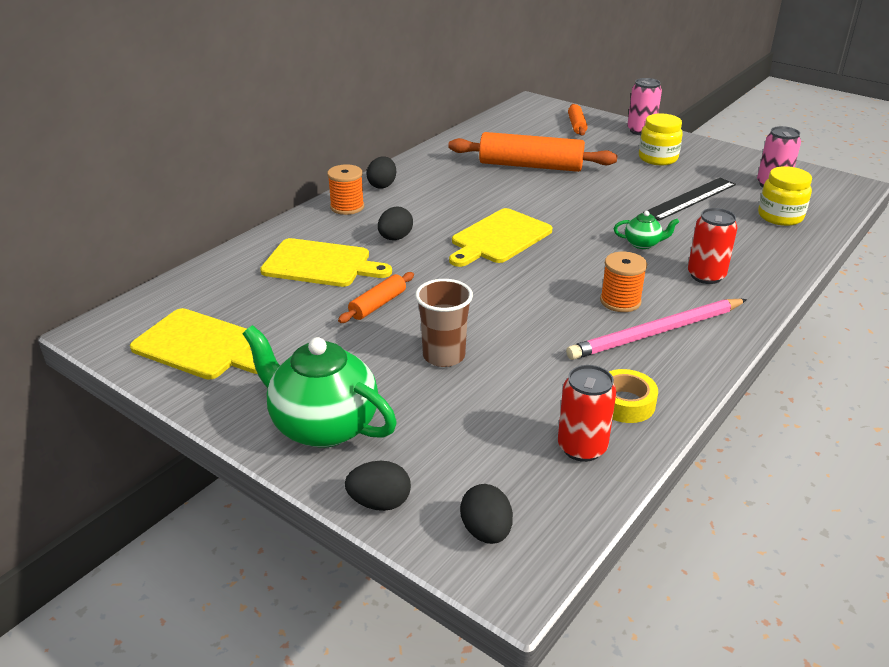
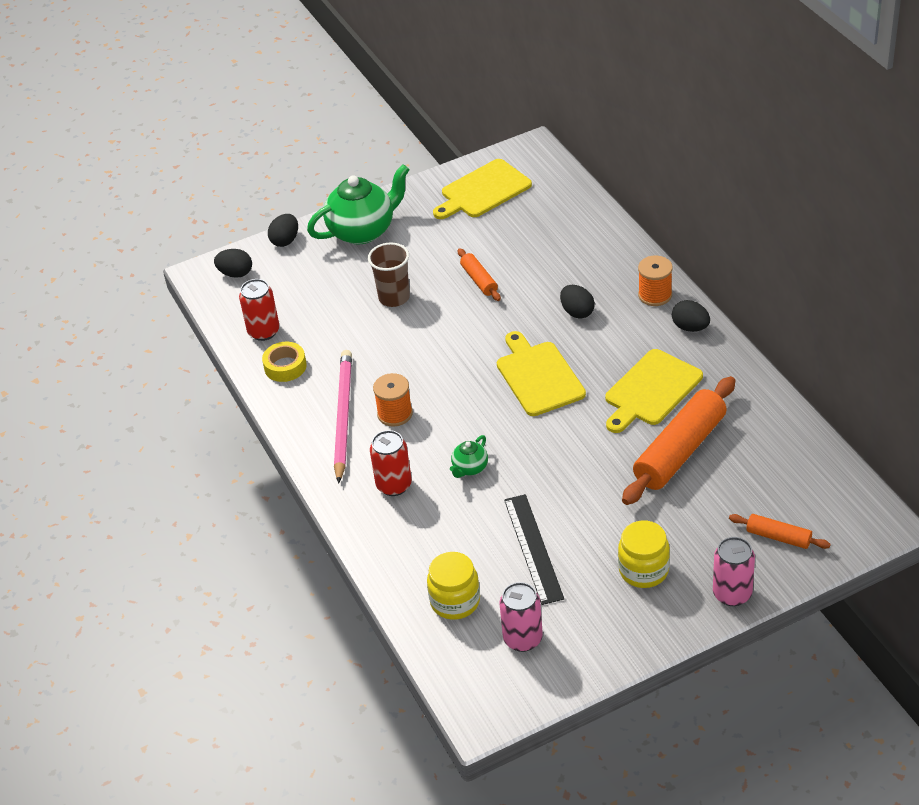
camera: 120 degrees right, 10 degrees up
yellow cutting board [260,238,392,287] -> yellow cutting board moved to [605,349,703,433]

